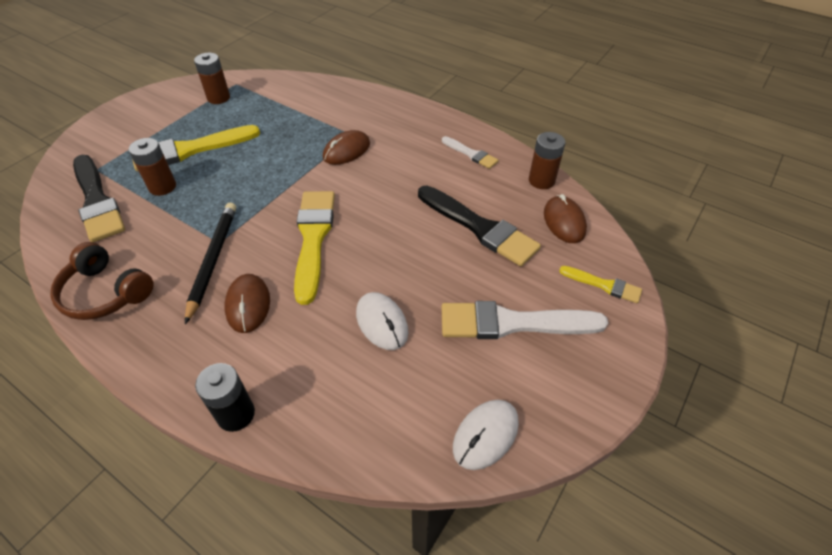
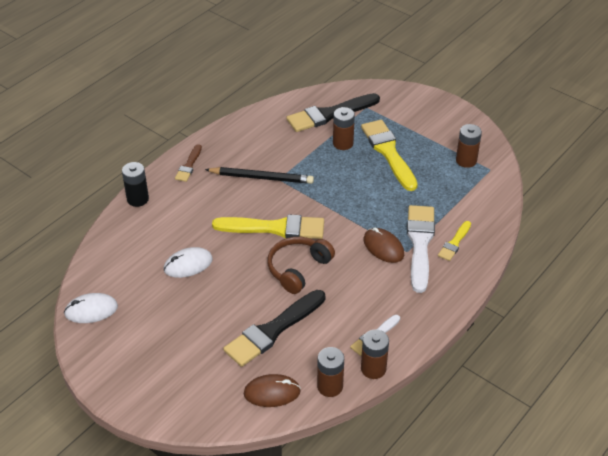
camera: 95 degrees right, 5 degrees down
brown headphones [50,242,154,320] -> brown headphones moved to [267,237,335,294]
brown mouse [224,274,270,333] -> none
white brush [442,301,608,339] -> white brush moved to [407,205,435,293]
white mouse [453,400,519,470] -> white mouse turned 60 degrees counterclockwise [64,293,118,323]
yellow brush [559,266,642,303] -> yellow brush moved to [438,221,471,261]
none -> brown brush [175,144,202,182]
none -> brown battery [361,330,389,379]

